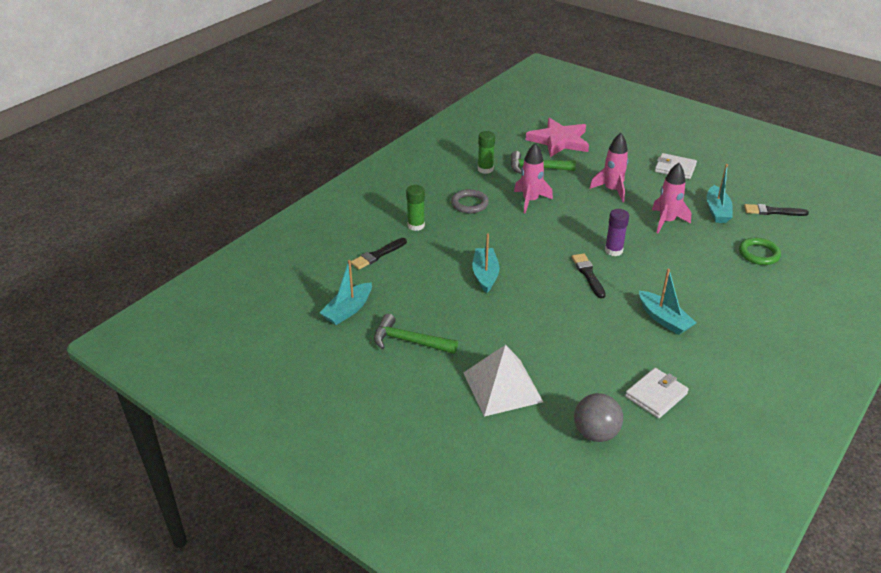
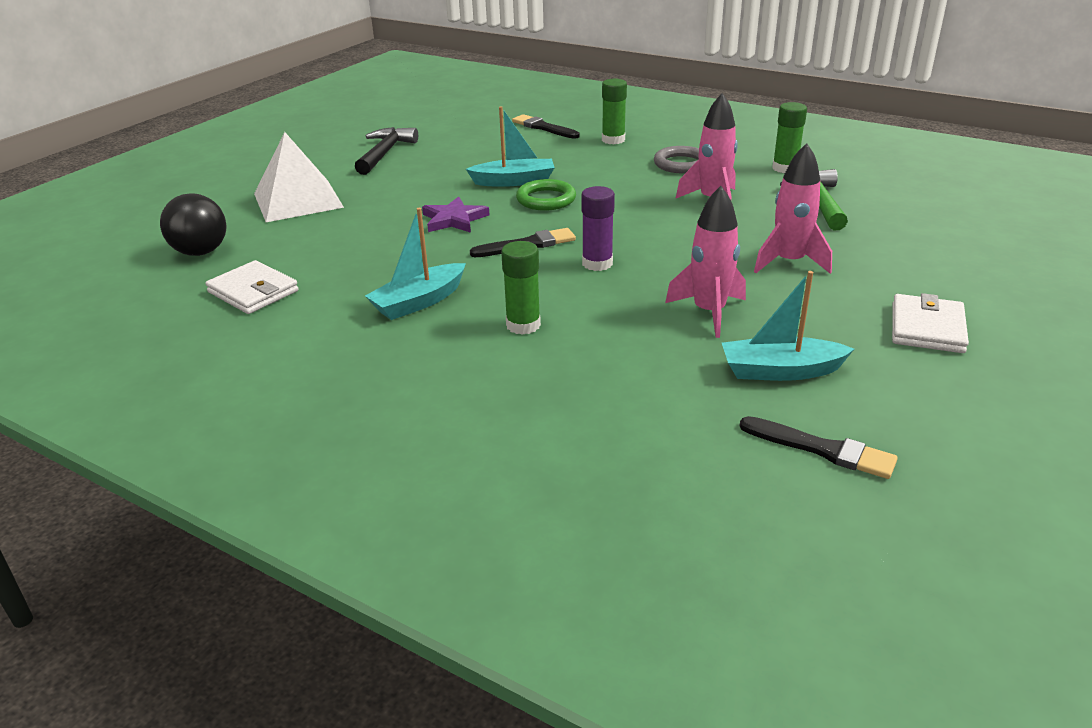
camera: 85 degrees right, 5 degrees down
turquoise boat [319,260,372,325] -> none
green hammer [374,314,458,354] -> black hammer [355,127,418,175]
pink star [526,118,589,157] -> none
grey ball [574,393,623,442] -> black ball [160,193,226,256]
green ring [739,238,781,265] -> green ring moved to [516,179,576,211]
black brush [744,204,809,216] -> black brush turned 120 degrees clockwise [740,416,898,479]
none -> purple star [422,196,489,233]
none -> green glue stick [501,241,541,335]

